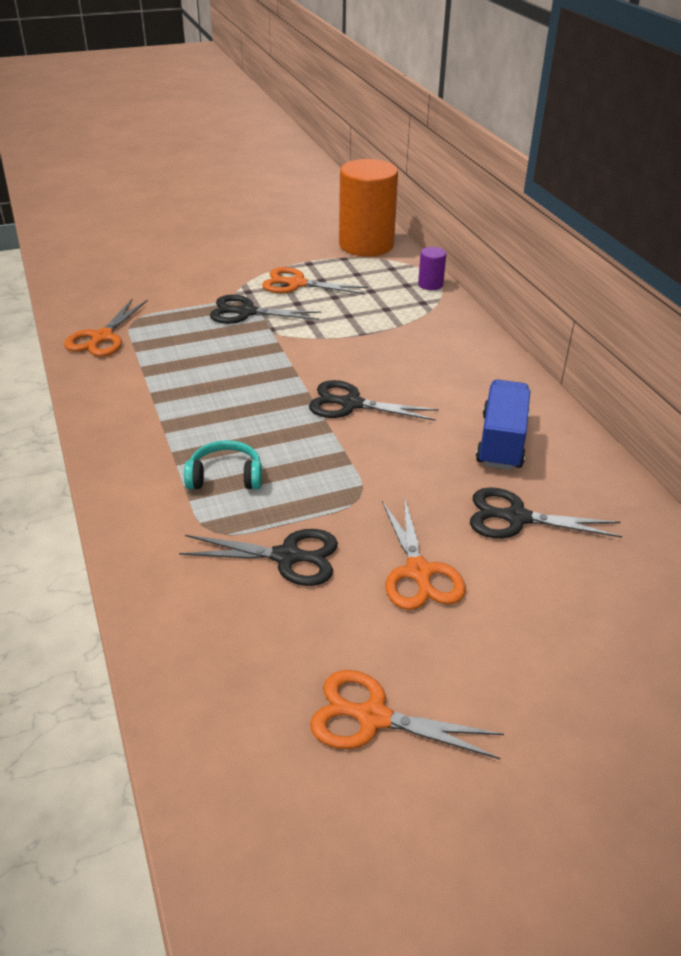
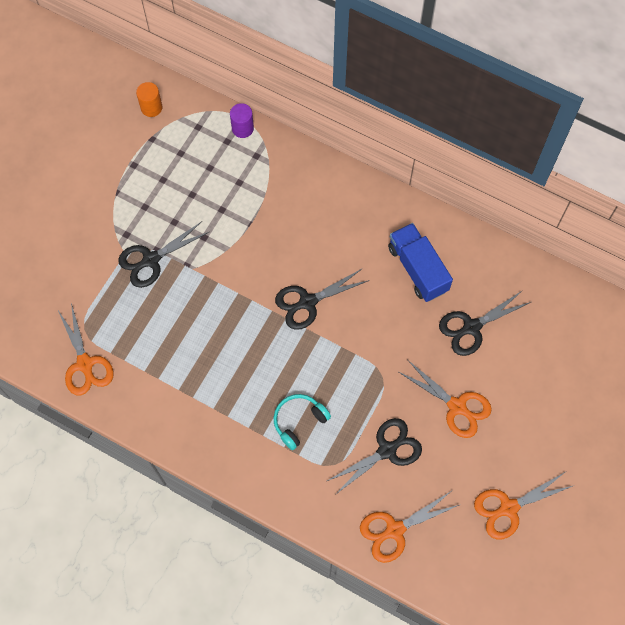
camera: 40 degrees left, 30 degrees up
orange scissors [262,267,368,294] -> orange scissors moved to [360,492,461,563]
orange cylinder [339,159,398,256] -> orange cylinder [136,82,162,117], size x0.42

